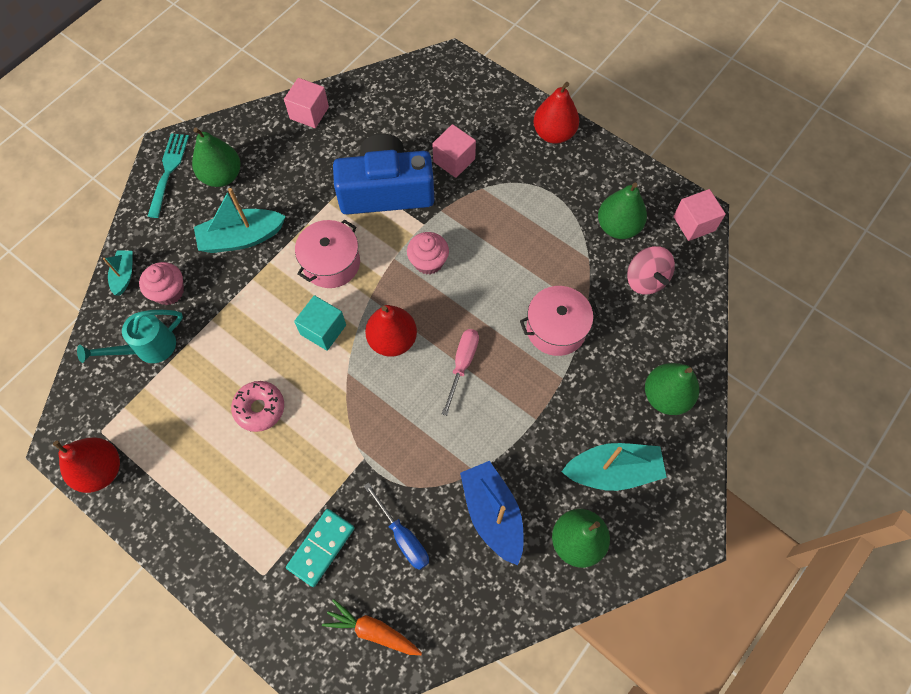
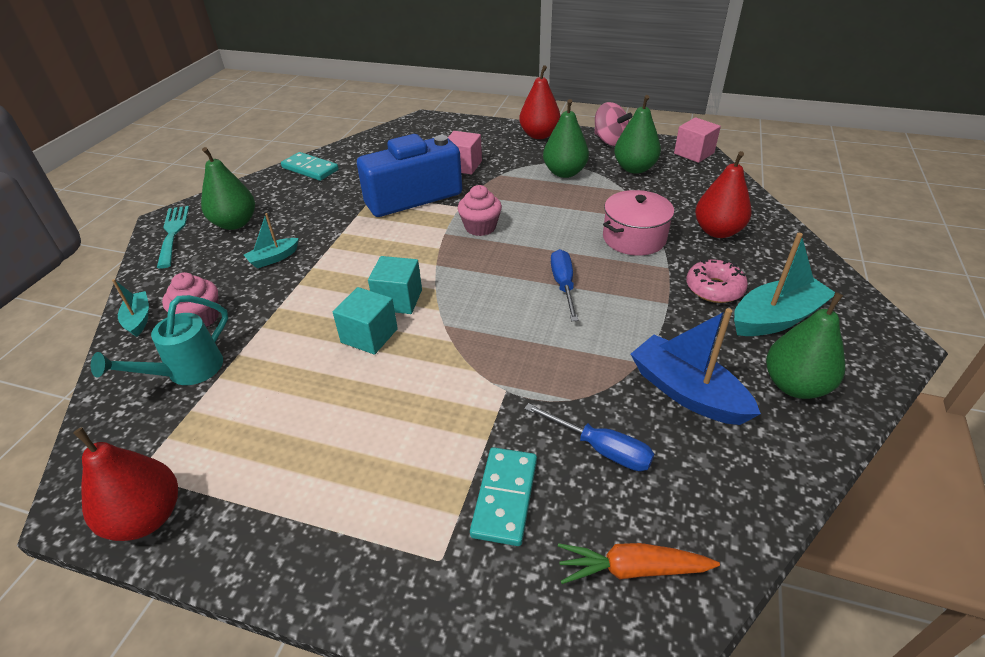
camera: 20 degrees left, 25 degrees down
turquoise boat [194,188,286,253] -> turquoise boat [244,213,299,268], size x0.55
pink donut [231,381,284,432] -> pink donut moved to [686,259,748,303]
pink cube [284,78,329,128] -> turquoise domino [281,152,339,181]
pink pot [295,219,360,288] -> none
red pear [365,305,417,357] -> red pear moved to [695,151,752,238]
pink screwdriver [442,329,479,416] -> blue screwdriver [551,249,578,321]
pink spinning top [627,246,675,294] -> pink spinning top moved to [594,102,632,146]
green pear [645,363,699,415] -> green pear moved to [543,99,589,178]
none -> turquoise cube [333,287,398,355]

